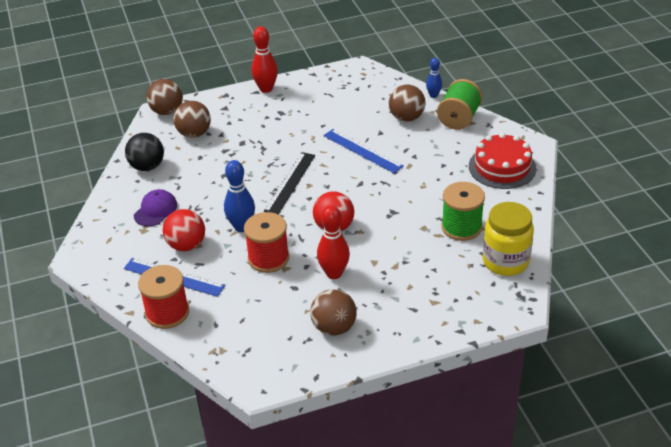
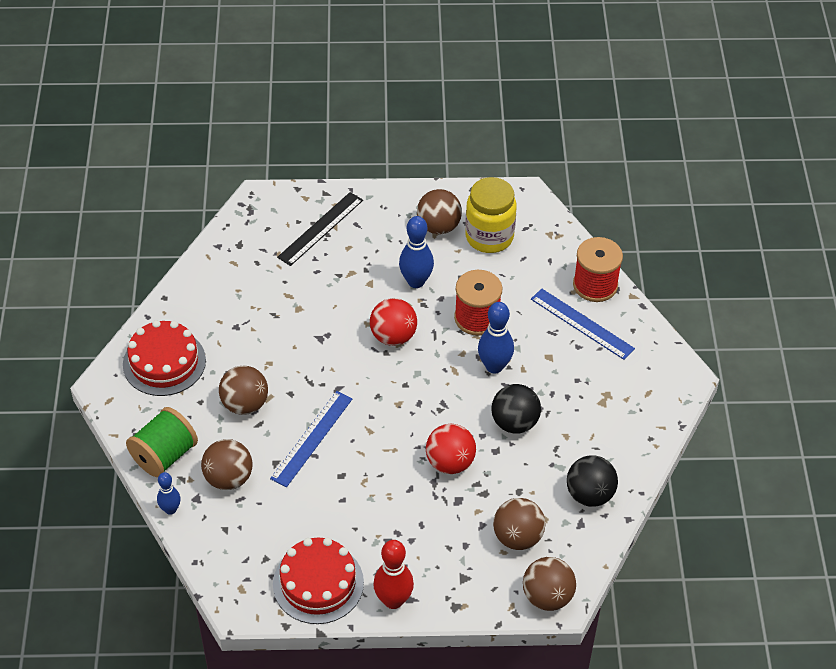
camera: 165 degrees left, 10 degrees up
purple cap [134,189,177,226] -> none
red ball [163,209,205,251] -> red ball moved to [426,424,476,474]
black ruler [264,152,315,215] -> black ruler moved to [277,192,363,266]
red bowling pin [317,205,350,279] -> blue bowling pin [399,216,434,288]
blue ruler [323,129,404,173] -> blue ruler turned 60 degrees clockwise [270,391,352,487]
green spool [441,182,485,241] -> none
yellow jar [483,202,534,276] -> yellow jar moved to [465,177,517,253]
none -> brown ball [219,366,268,415]
none -> red cake [273,537,364,624]
none -> black ball [491,384,541,433]

